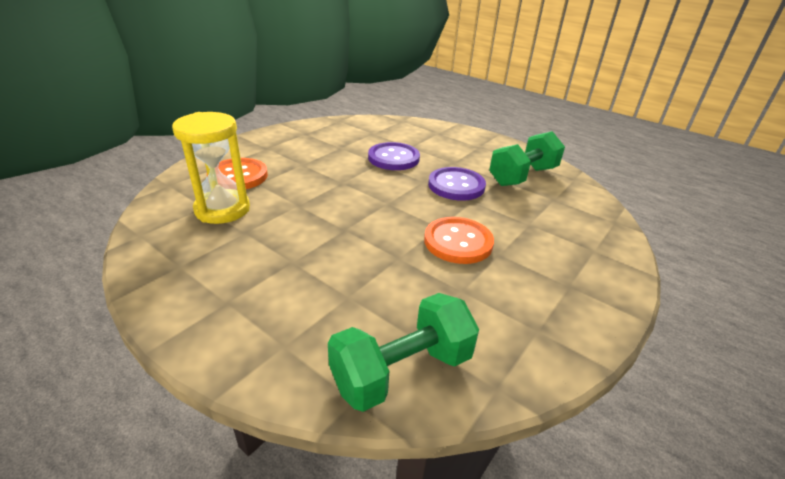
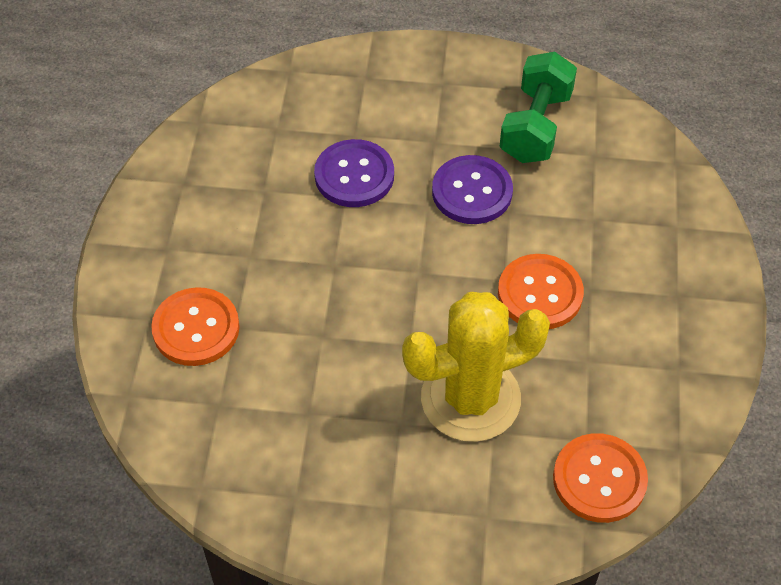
camera: 30 degrees left, 20 degrees up
yellow hourglass [172,112,250,224] -> none
green dumbbell [328,293,479,412] -> orange button [553,433,648,523]
none -> yellow cactus [402,292,550,442]

